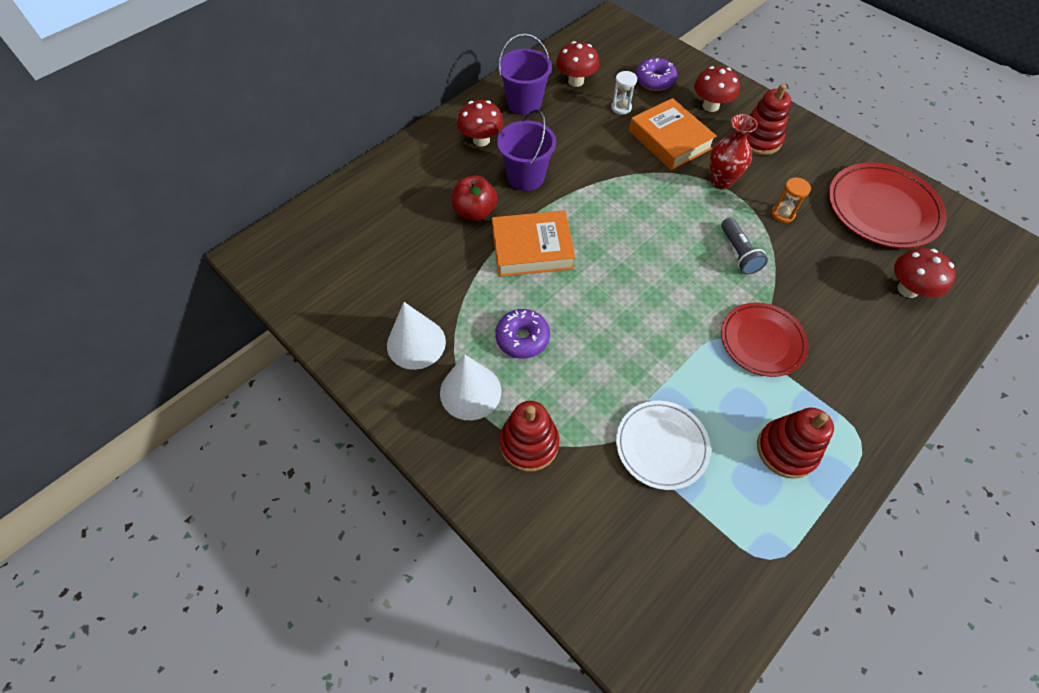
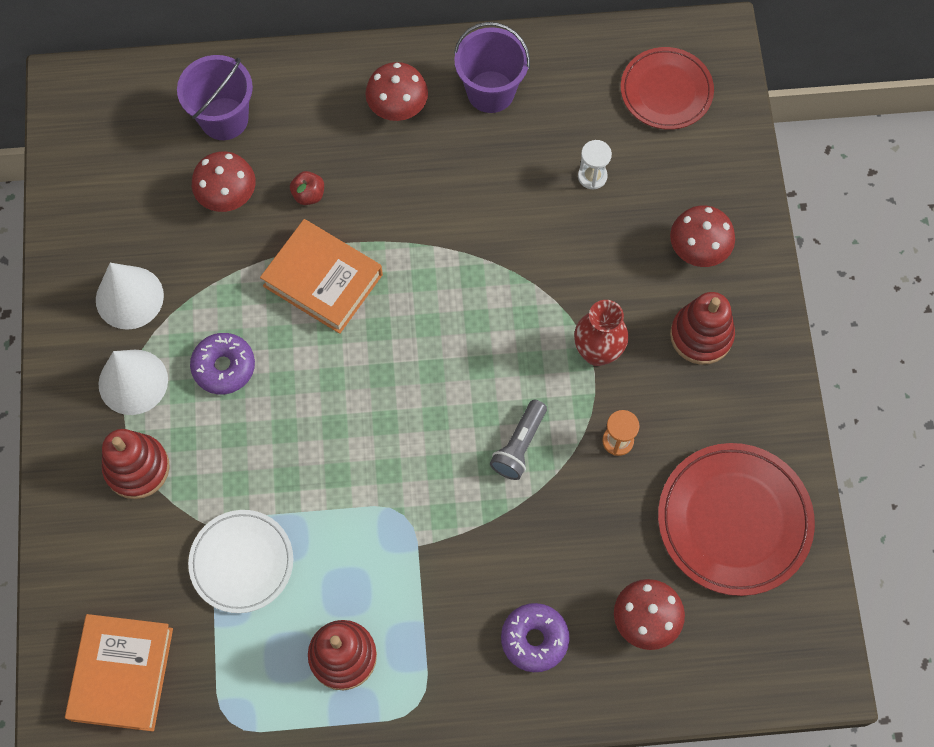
camera: 40 degrees right, 10 degrees up
red apple [452,175,497,221] -> red apple [290,171,324,205], size x0.60
purple bucket [497,110,556,191] -> purple bucket moved to [177,55,253,140]
red mushroom [556,41,599,87] -> red mushroom moved to [192,151,256,212]
orange book [629,98,717,170] -> orange book moved to [65,614,173,731]
purple donut [635,58,677,91] -> purple donut moved to [501,603,570,672]
red plate [721,302,808,377] -> red plate moved to [621,47,714,130]

